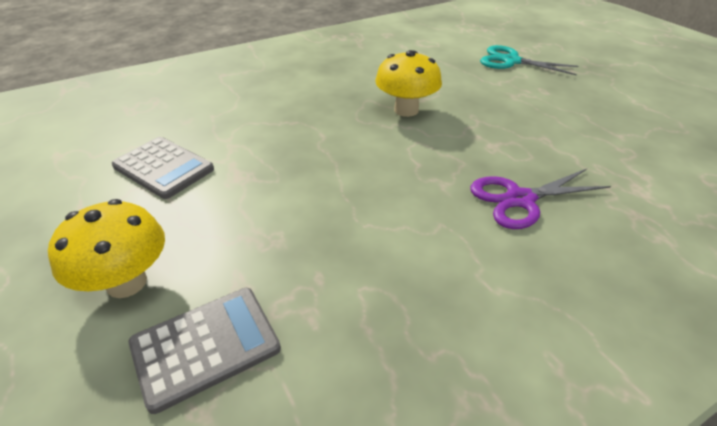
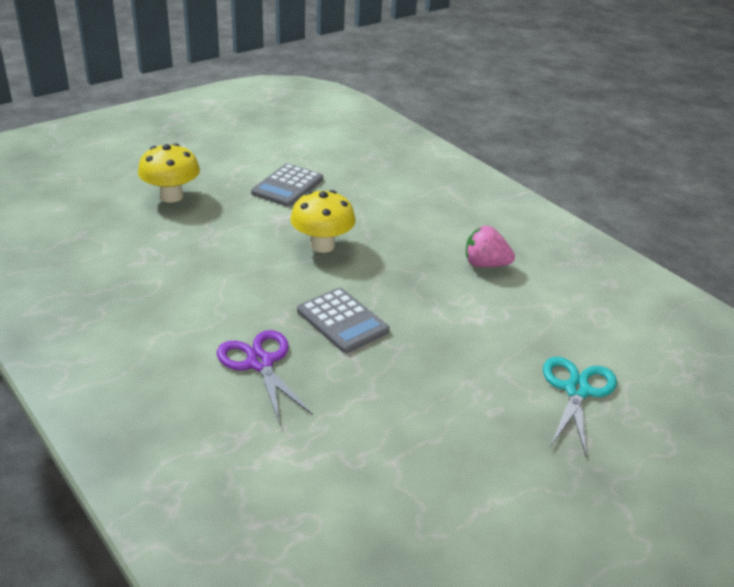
camera: 80 degrees right, 5 degrees down
grey calculator [128,288,281,414] -> grey calculator moved to [297,288,390,353]
yellow mushroom [375,50,442,117] -> yellow mushroom moved to [290,190,356,253]
none -> pink strawberry [466,226,515,267]

